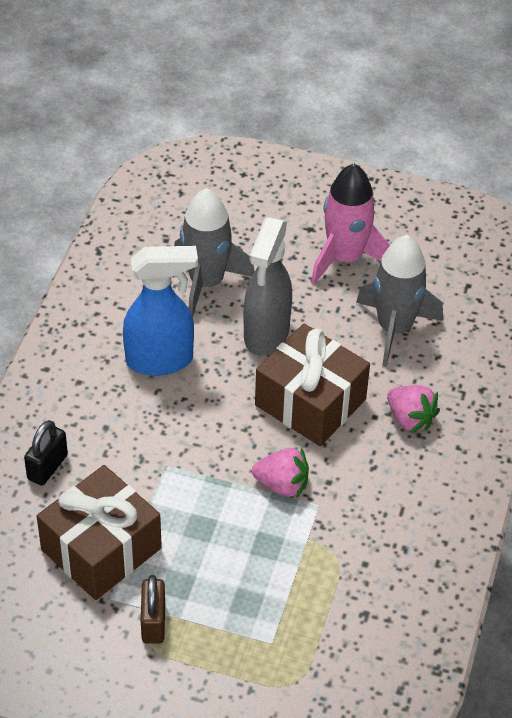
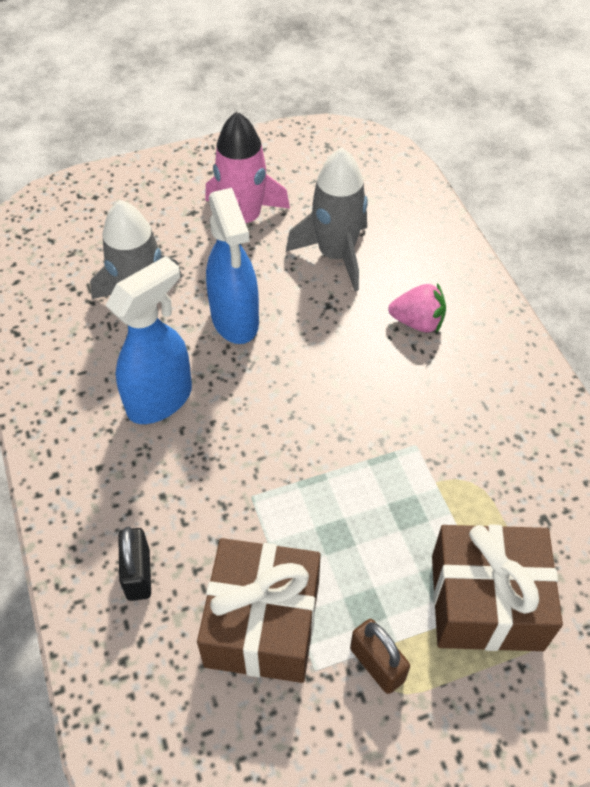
camera: 35 degrees left, 5 degrees up
grey spray bottle [243,217,292,356] -> blue spray bottle [206,188,259,344]
pink strawberry [252,448,309,499] -> none
brown gift [255,324,370,446] -> brown gift moved to [432,524,563,651]

